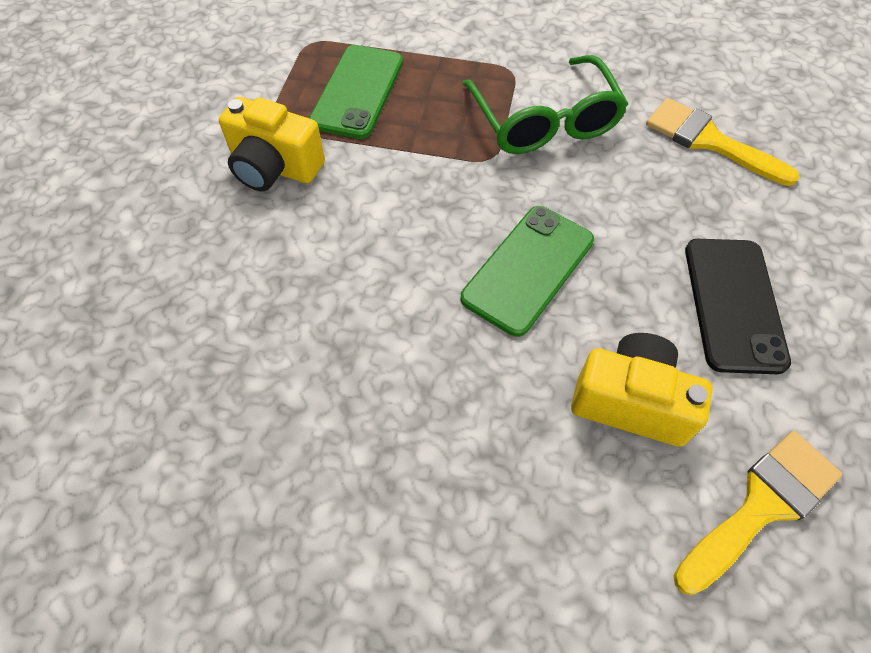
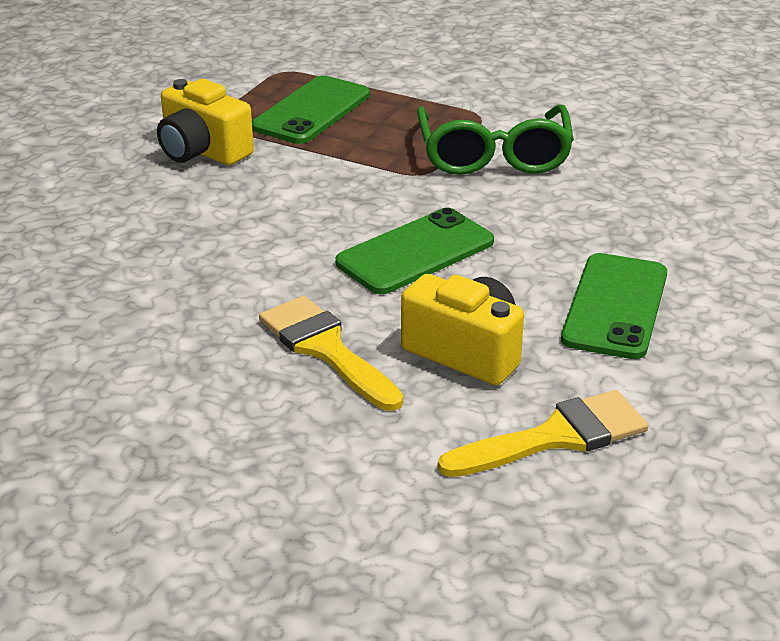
camera: 15 degrees right, 25 degrees down
yellow brush [646,98,800,186] -> yellow brush moved to [259,296,403,411]
black phone [685,239,791,374] -> green phone [561,253,667,359]

